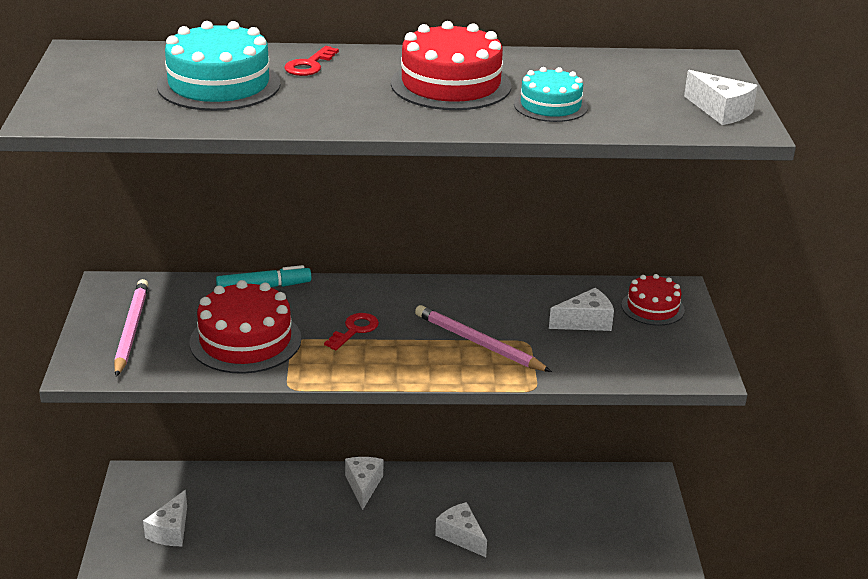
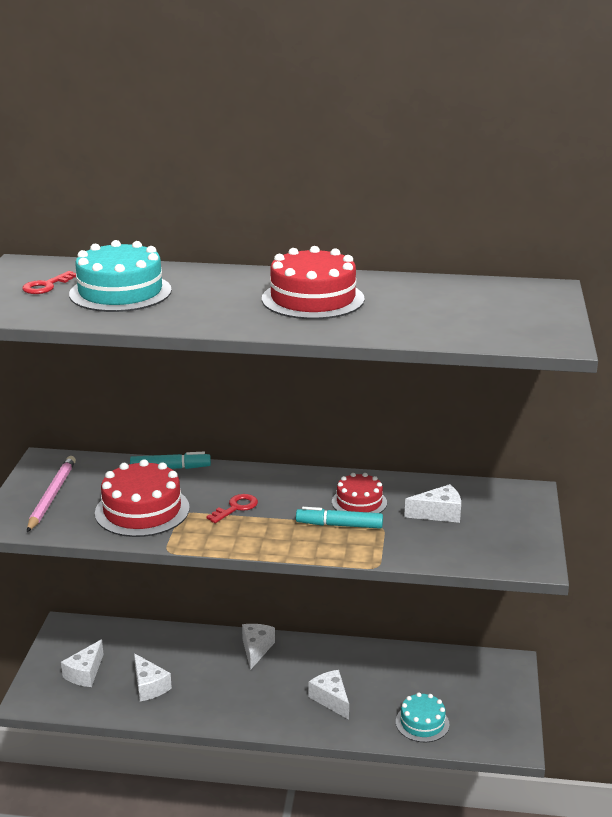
camera: 10 degrees right, 5 degrees down
red key [284,46,339,76] -> red key moved to [22,271,76,294]
pink pencil [415,305,552,372] -> turquoise marker [296,507,383,529]
turquoise cake [514,67,588,122] -> turquoise cake moved to [396,692,449,742]
red cake [621,274,685,326] -> red cake moved to [332,473,387,513]
white cheese [684,70,758,125] -> white cheese moved to [134,653,172,701]

